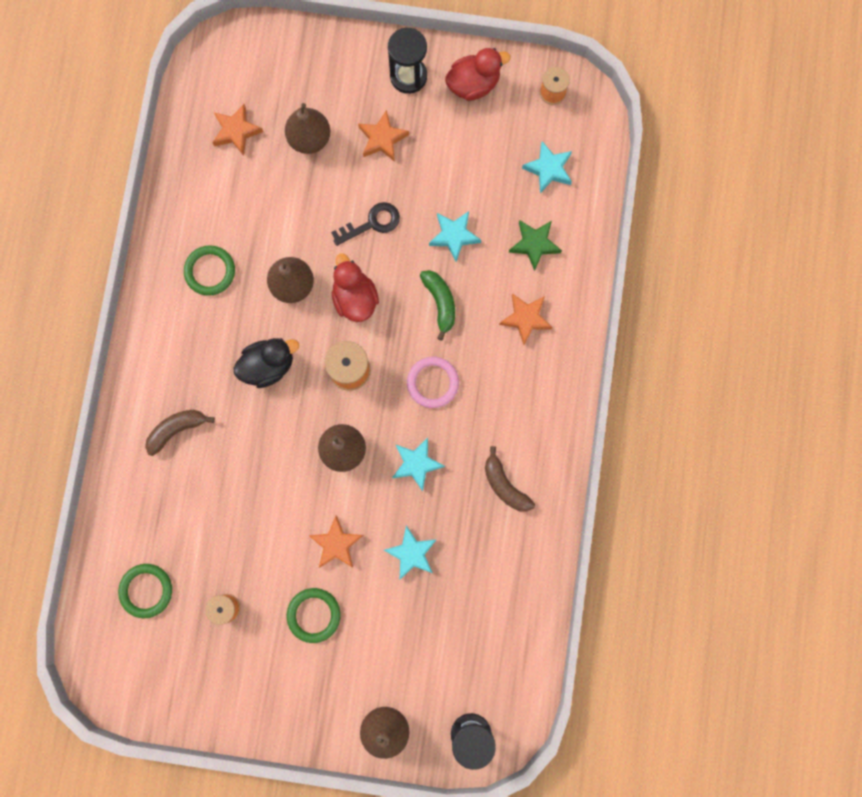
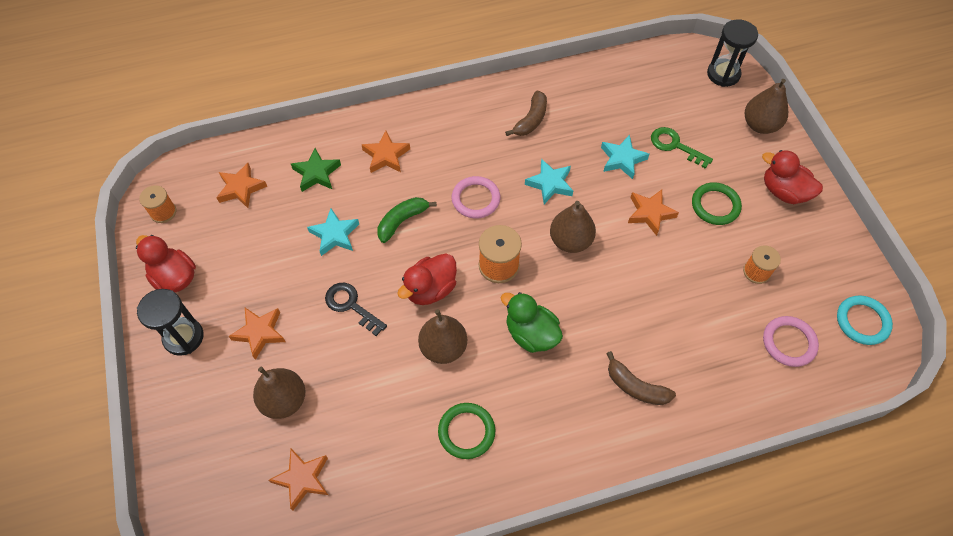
camera: 115 degrees left, 20 degrees down
green ring [118,564,172,618] -> pink ring [763,316,819,367]
black duck [234,338,299,388] -> green duck [501,292,563,353]
turquoise star [522,141,572,193] -> orange star [216,163,267,208]
none -> green key [651,127,713,169]
none -> red duck [762,150,823,204]
none -> turquoise ring [837,295,893,345]

